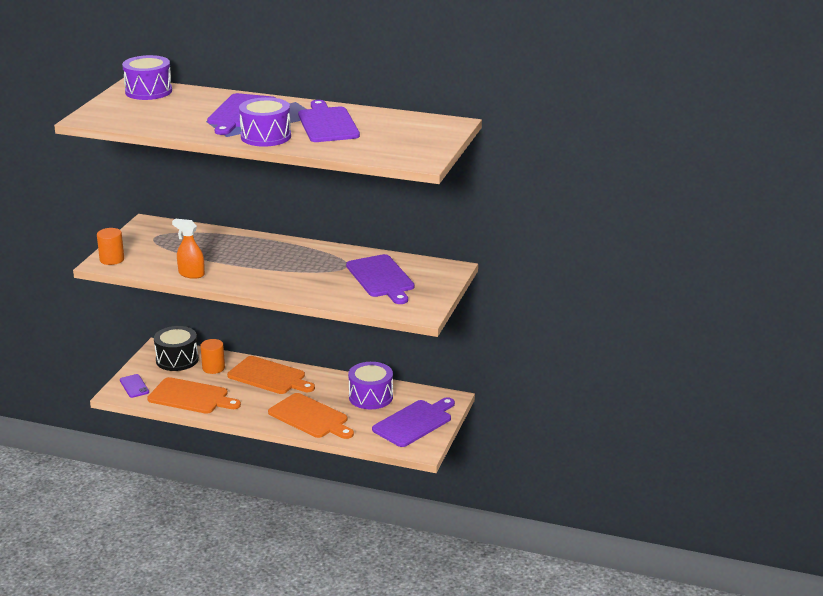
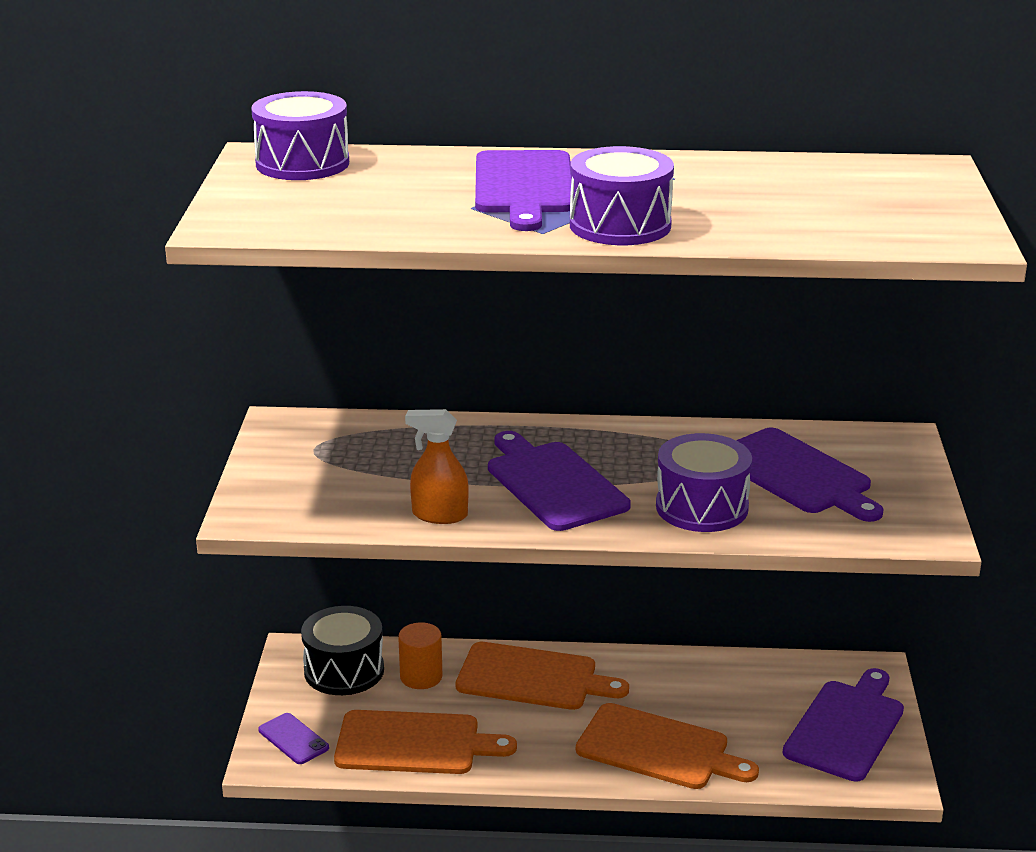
camera: 15 degrees left, 0 degrees up
orange cylinder [97,228,124,265] -> none
purple cutting board [298,100,360,142] -> purple cutting board moved to [488,431,631,531]
purple drum [348,362,393,409] -> purple drum moved to [656,433,752,532]

